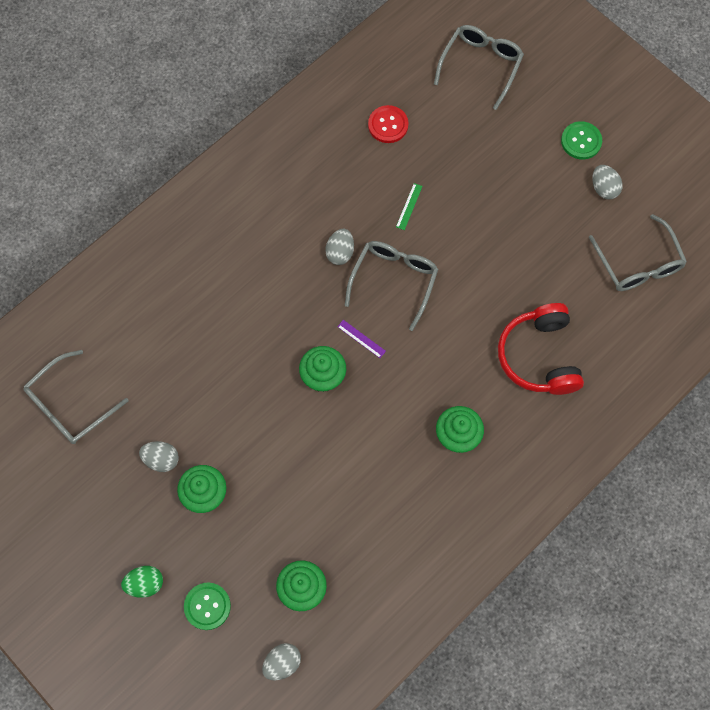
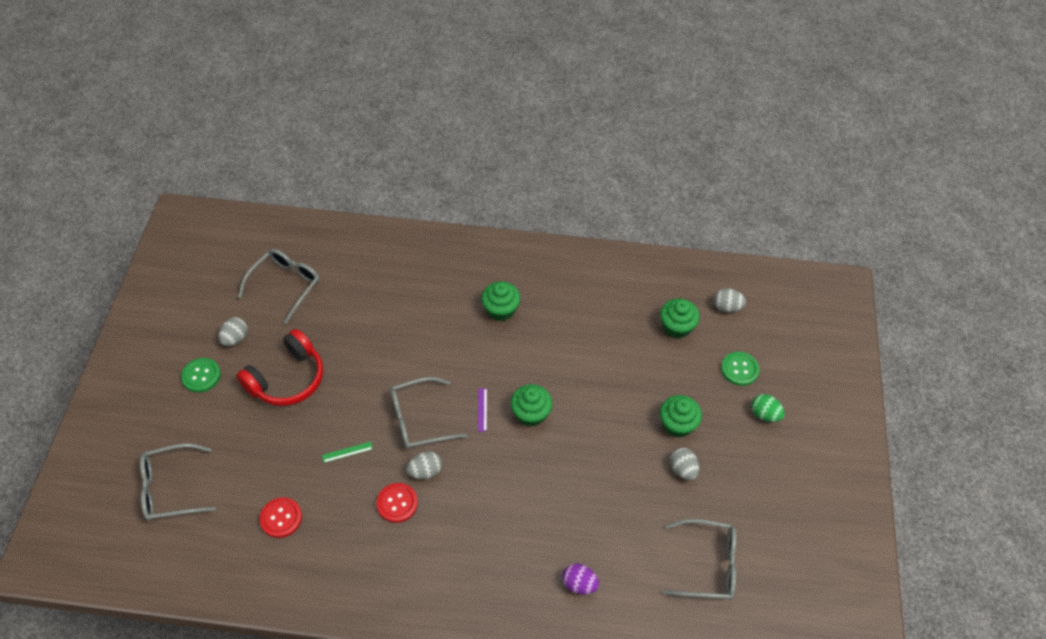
camera: 130 degrees left, 15 degrees down
red headphones [498,303,584,395] -> red headphones moved to [236,329,323,406]
none -> red button [376,483,418,523]
none -> purple egg [562,563,599,594]

